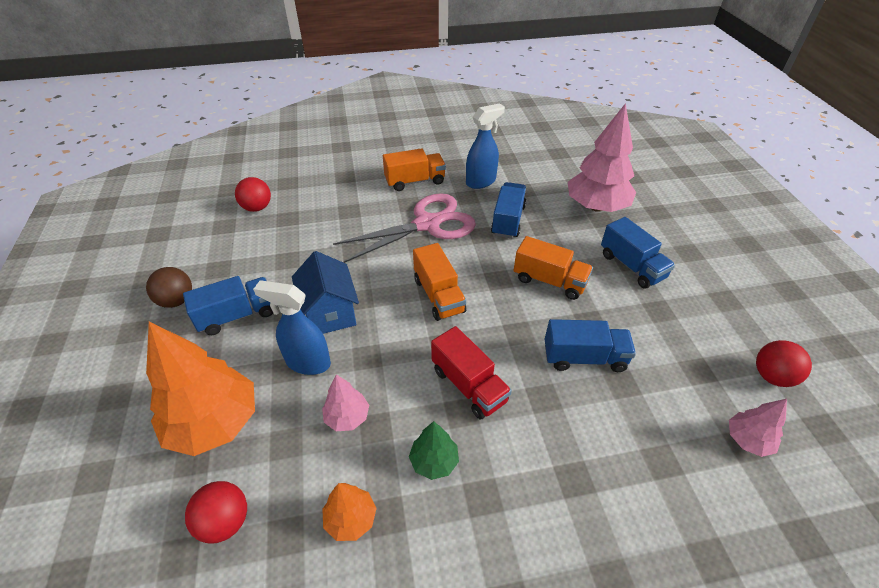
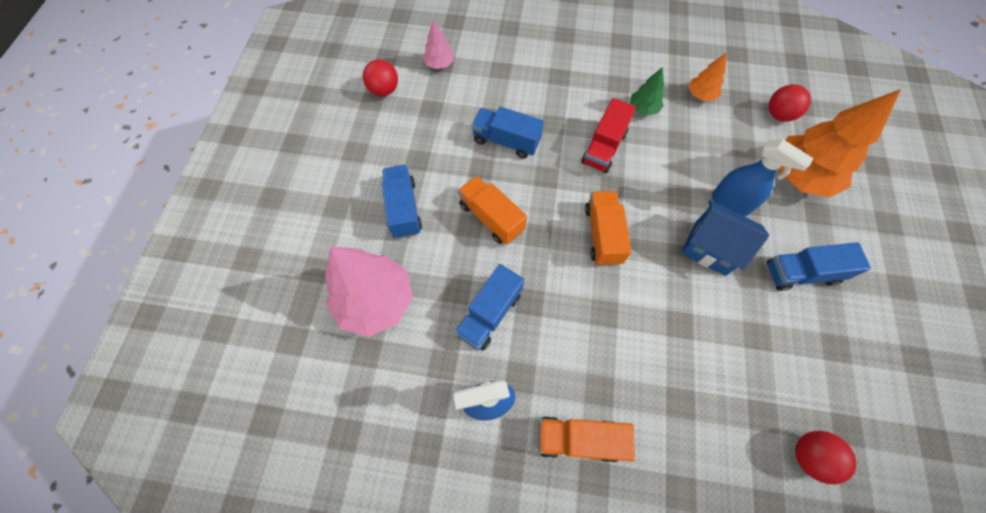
camera: 160 degrees left, 20 degrees up
brown ball [146,267,192,308] -> none
blue house [292,251,359,334] -> blue house turned 60 degrees counterclockwise [681,200,769,276]
pink tree [322,374,369,431] -> none
pink scissors [333,193,476,263] -> none
red truck [431,326,512,419] -> red truck turned 135 degrees counterclockwise [581,98,636,173]

